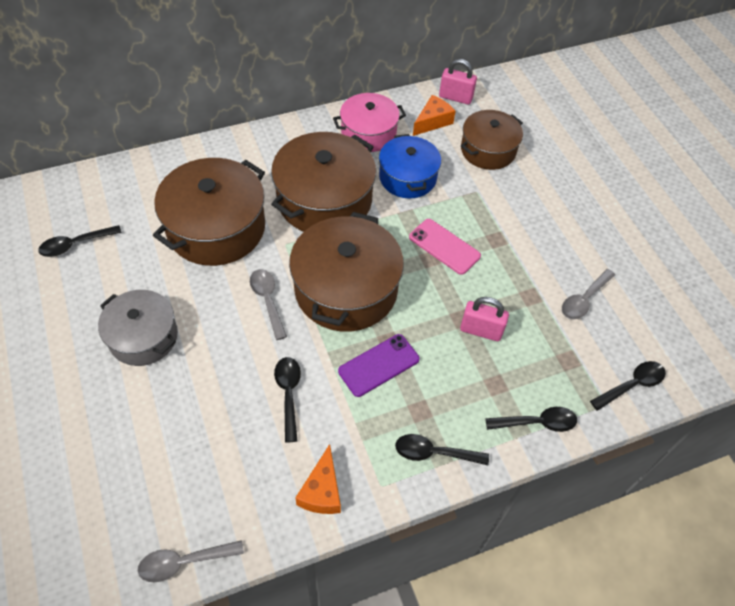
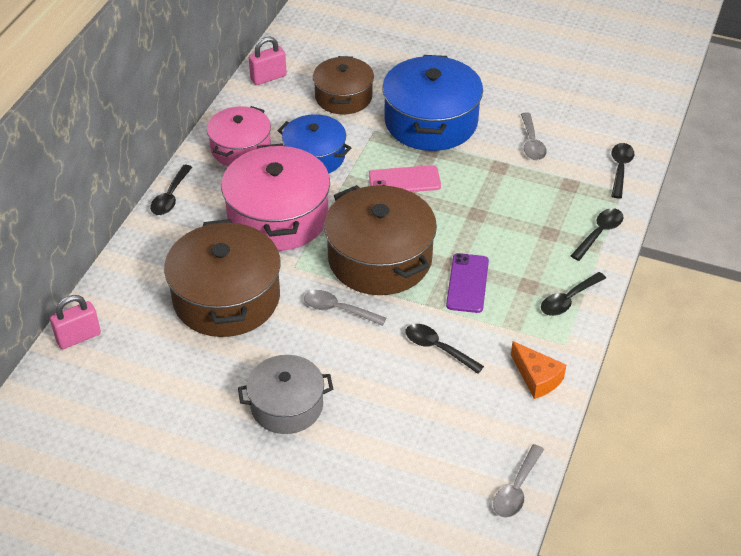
camera: 45 degrees left, 10 degrees down
black spoon [38,225,122,257] -> black spoon moved to [150,165,192,215]
brown pot [271,132,376,232] -> pink pot [221,143,330,251]
orange cheese [413,95,456,136] -> none
pink padlock [460,297,509,341] -> pink padlock moved to [50,295,101,349]
none -> blue pot [382,55,483,151]

